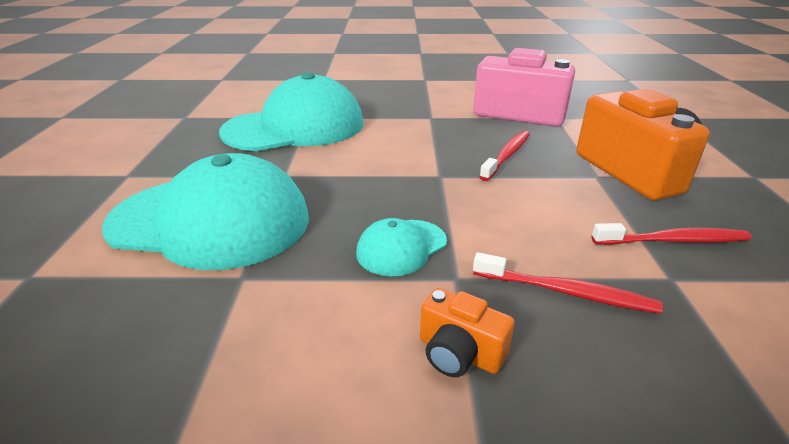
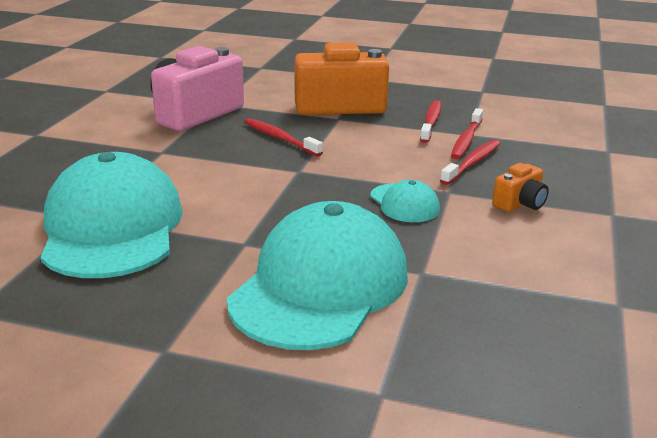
camera: 75 degrees left, 5 degrees down
none -> red toothbrush [451,108,483,159]

